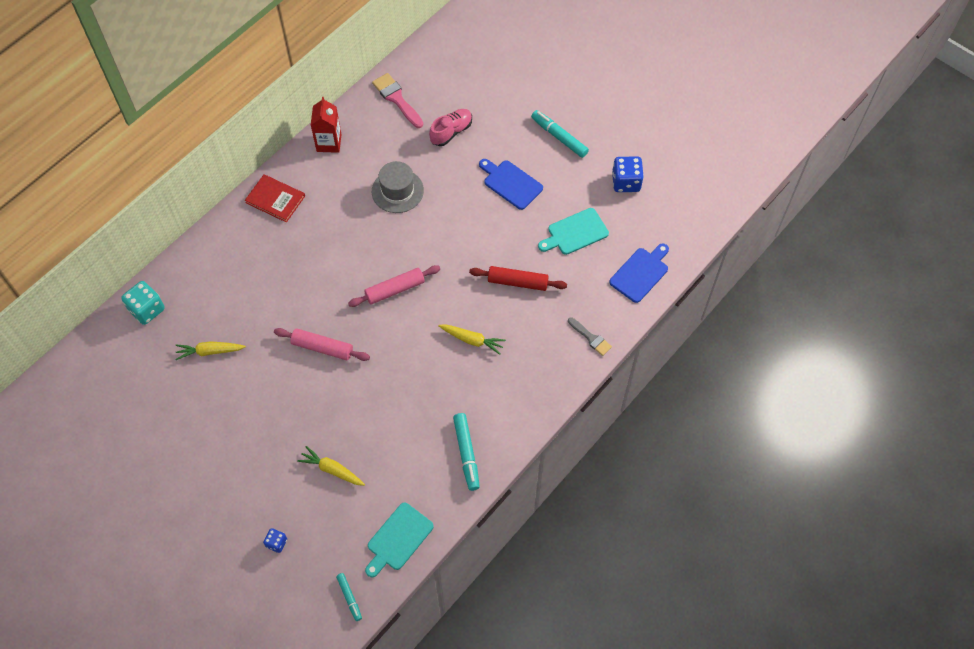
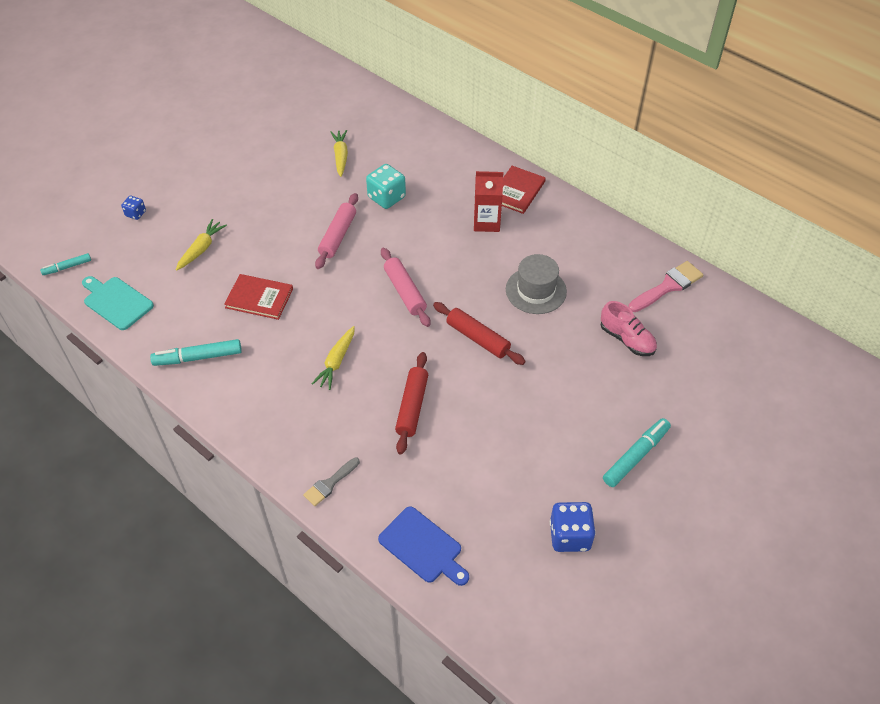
camera: 90 degrees right, 10 degrees down
turquoise dice [121,281,165,325] -> turquoise dice moved to [366,164,406,209]
red carton [311,97,342,153] -> red carton moved to [474,171,503,232]
blue cutting board [479,159,543,210] -> none
turquoise cutting board [538,208,609,255] -> none
none -> red book [224,274,293,320]
none -> red rolling pin [433,302,526,365]

